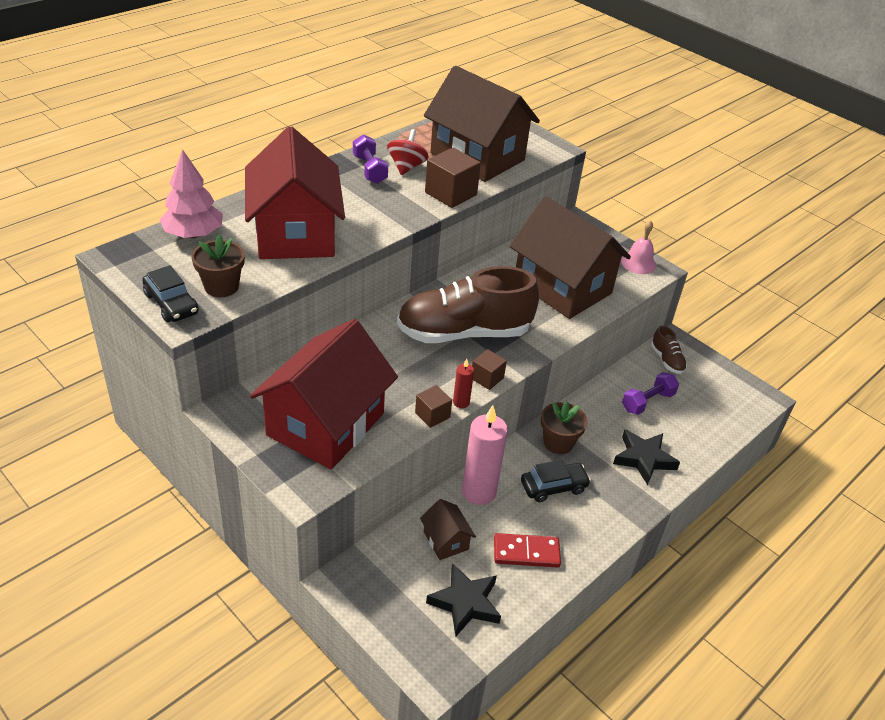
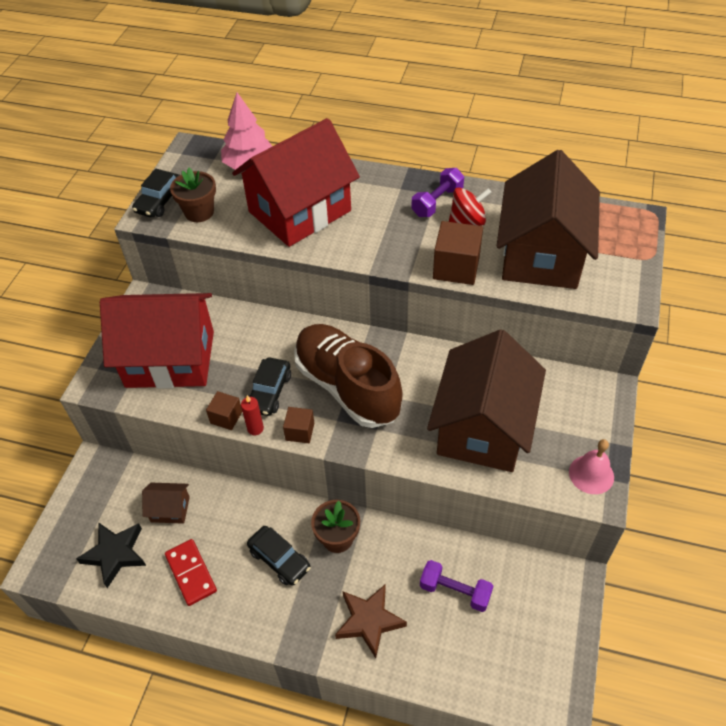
camera: 65 degrees right, 10 degrees up
brown house [420,499,476,560] -> brown house turned 60 degrees clockwise [142,483,190,524]
pink candle [462,405,508,505] -> none
black star [613,429,680,485] -> brown star [335,584,407,658]
brown shoe [651,326,687,374] -> none
none -> black car [249,358,291,416]

